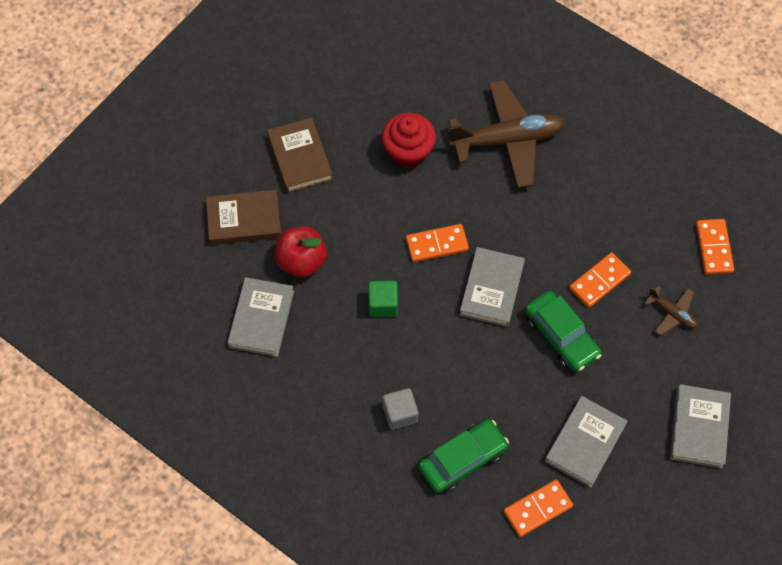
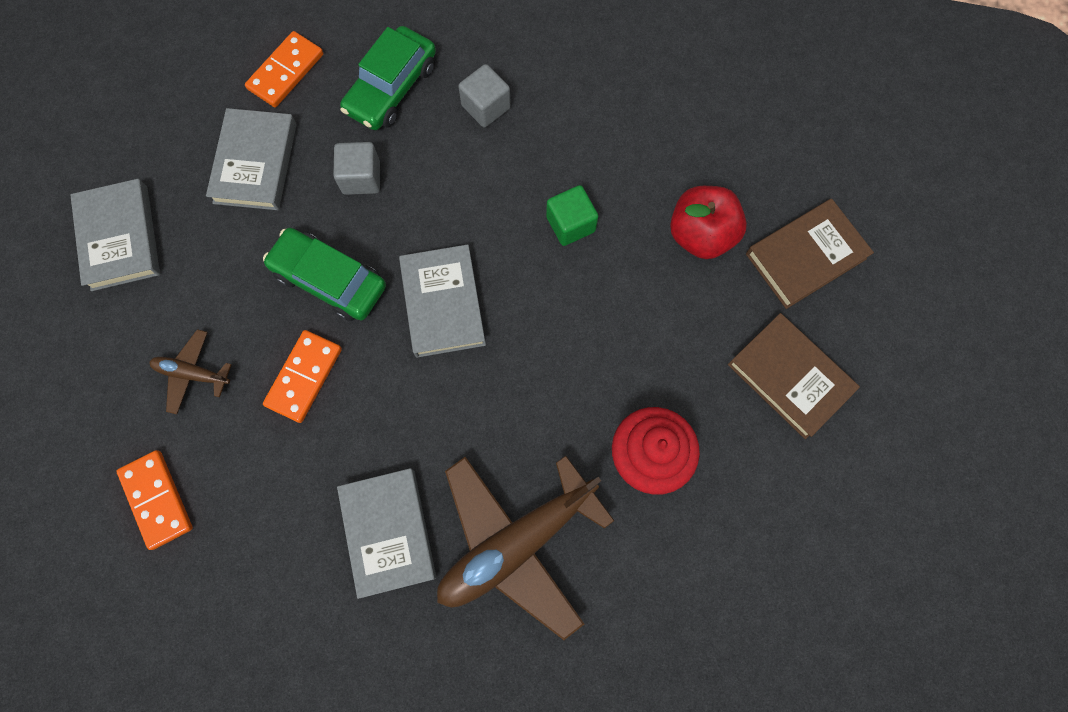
camera: 155 degrees right, 10 degrees up
grey book [227,277,294,357] -> grey book moved to [337,468,436,599]
orange domino [406,224,469,262] -> none
none -> grey cube [333,142,380,195]

